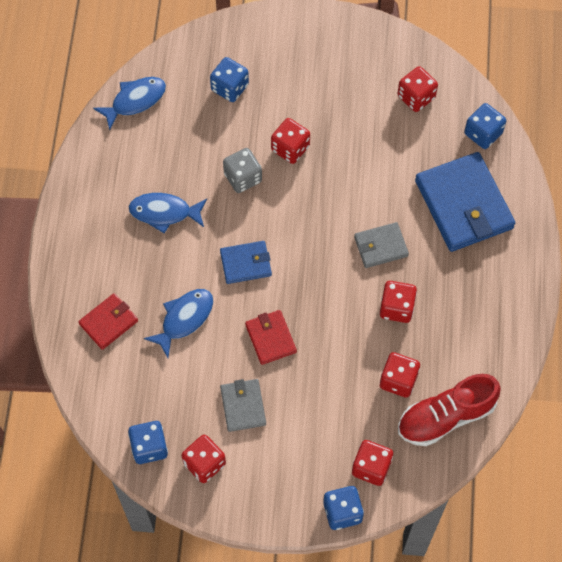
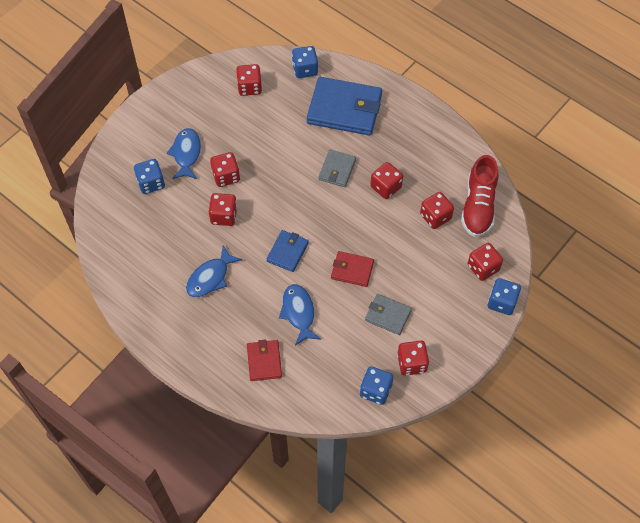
camera: 55 degrees left, 5 degrees down
blue fish [93,77,166,130] -> blue fish moved to [167,128,201,179]
grey dice [223,148,262,193] -> red dice [209,193,237,226]

